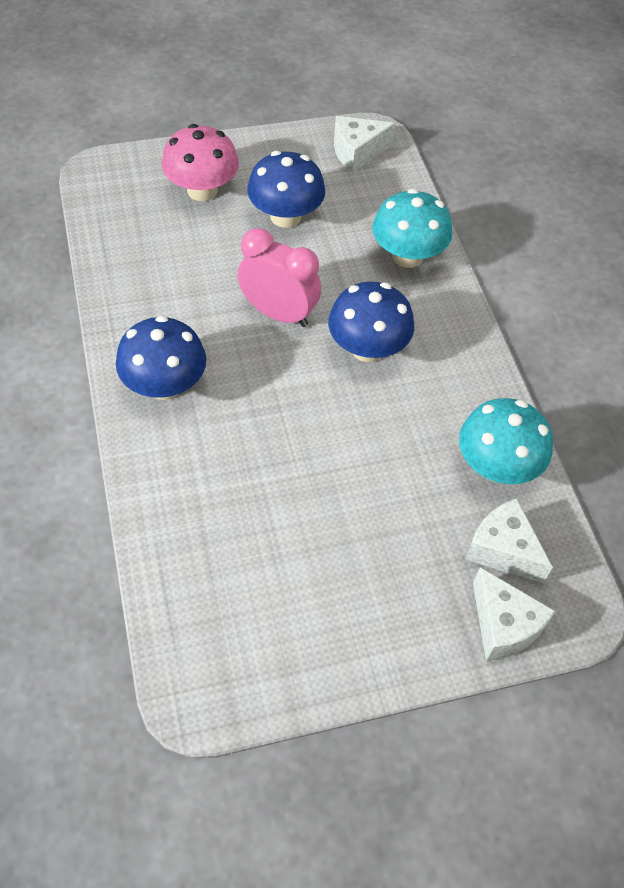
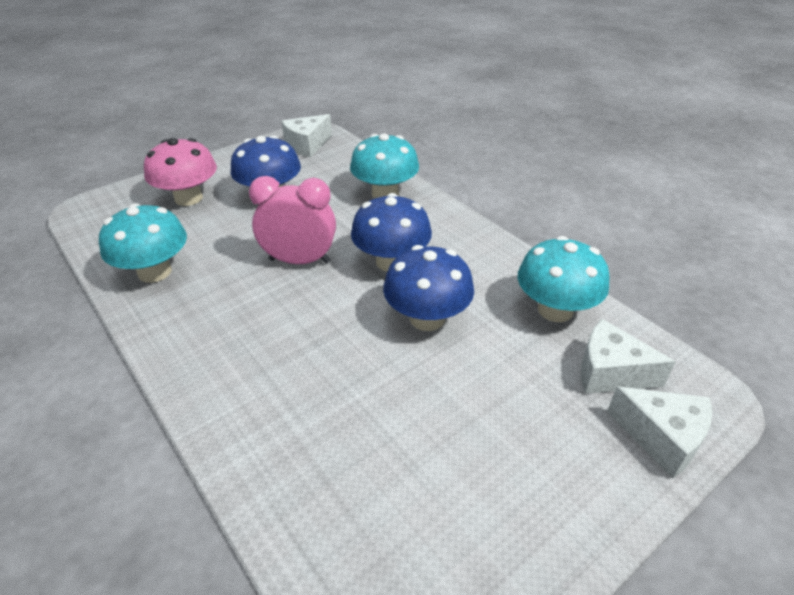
camera: 20 degrees left, 15 degrees down
blue mushroom [116,316,206,400] -> blue mushroom moved to [383,245,474,331]
none -> turquoise mushroom [99,203,187,283]

